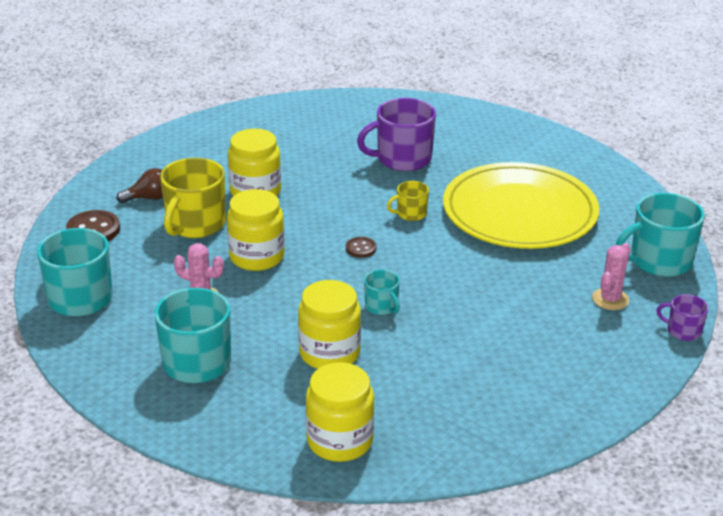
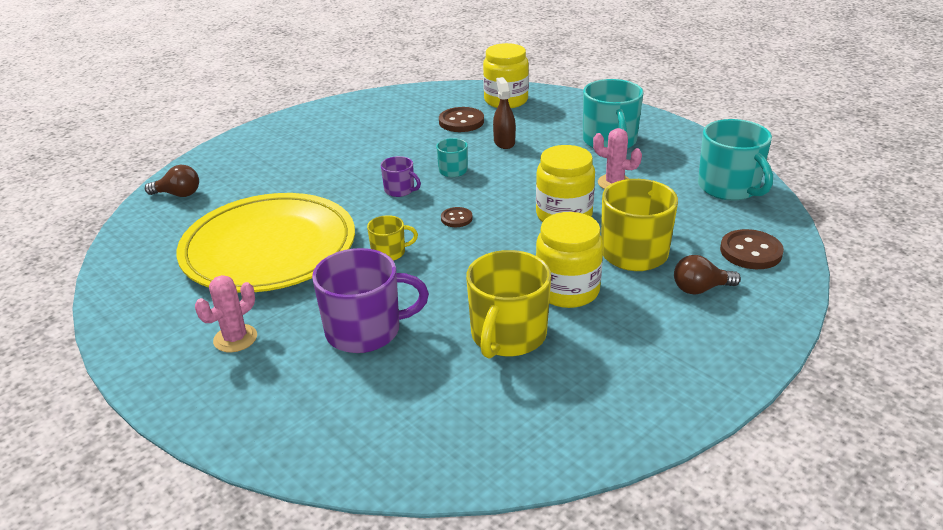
camera: 170 degrees left, 0 degrees up
yellow jar [298,280,361,369] -> brown spray bottle [493,77,516,149]
pink cactus [592,243,631,310] -> pink cactus moved to [195,275,257,352]
turquoise mug [616,193,705,277] -> brown light bulb [145,165,199,197]
purple mug [656,294,709,341] -> purple mug moved to [381,156,421,197]
none -> brown button [439,107,484,132]
none -> yellow mug [466,250,551,359]

